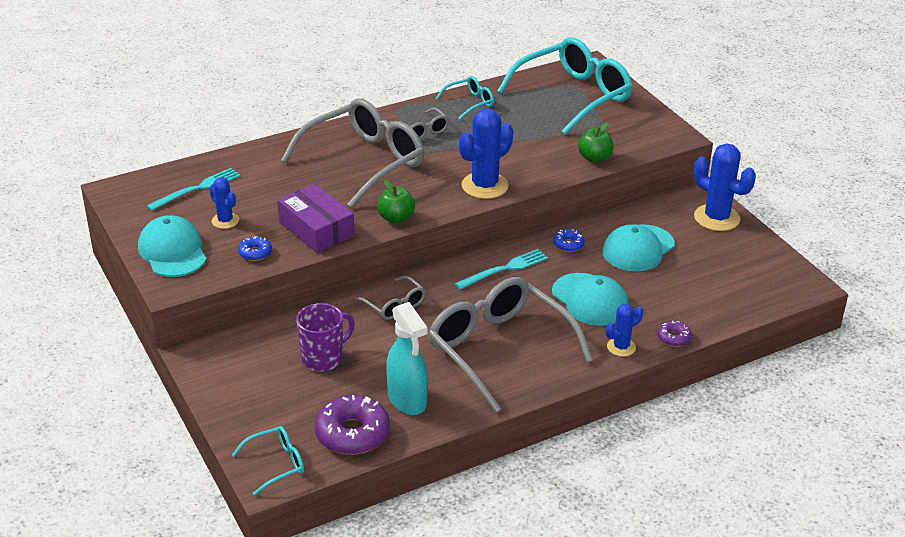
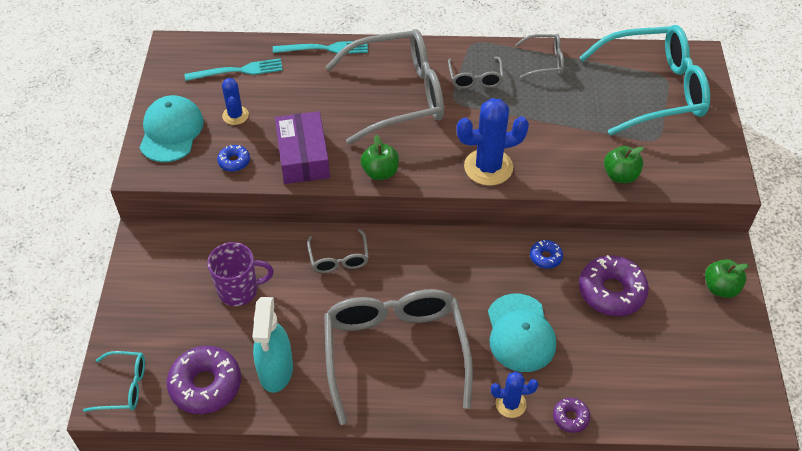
camera: 30 degrees right, 15 degrees up
turquoise glasses [435,76,494,120] -> grey glasses [515,34,564,79]
turquoise fork [455,249,548,289] -> turquoise fork moved to [273,41,368,54]
turquoise cap [603,224,675,272] -> purple donut [579,255,649,316]
blue cactus [694,144,756,231] -> green apple [705,259,749,298]

